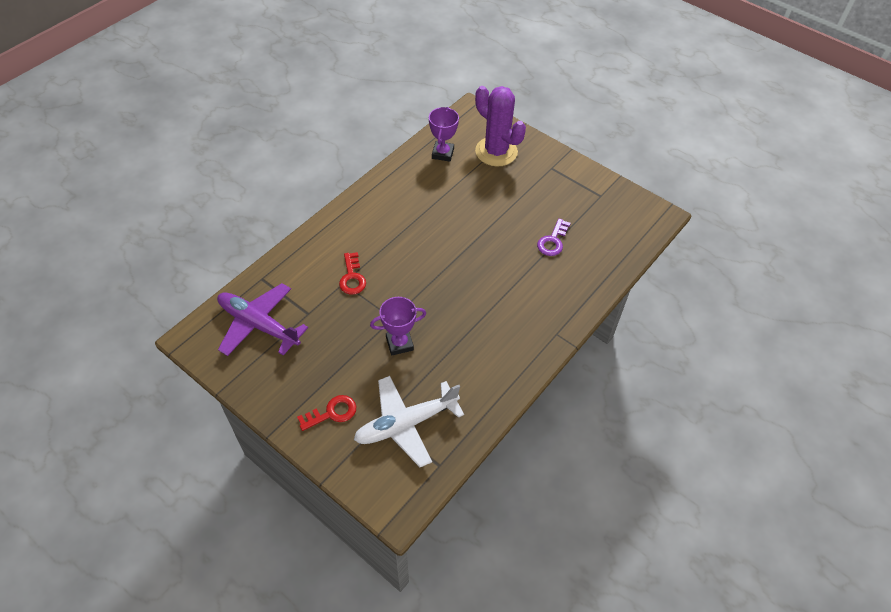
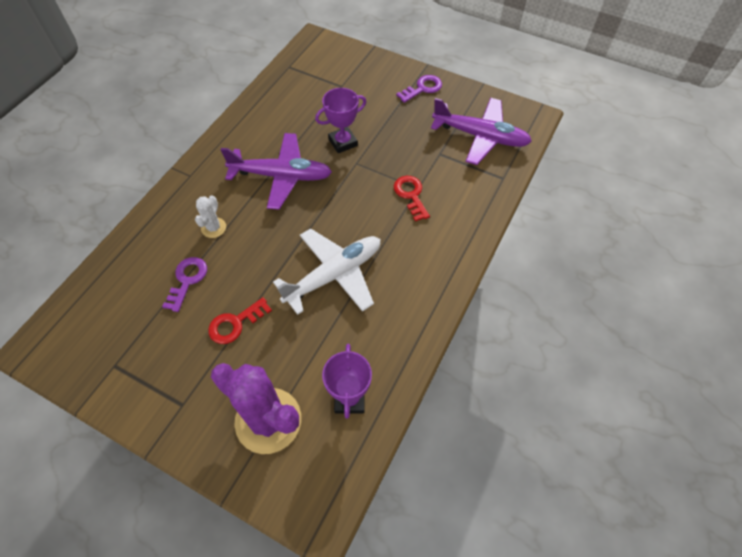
camera: 170 degrees right, 5 degrees up
red key [297,395,356,431] -> red key moved to [208,297,272,344]
white plane [354,376,464,467] -> white plane moved to [273,228,380,315]
none -> white cactus [195,195,226,238]
none -> purple plane [221,133,332,210]
none -> purple key [396,75,442,103]

